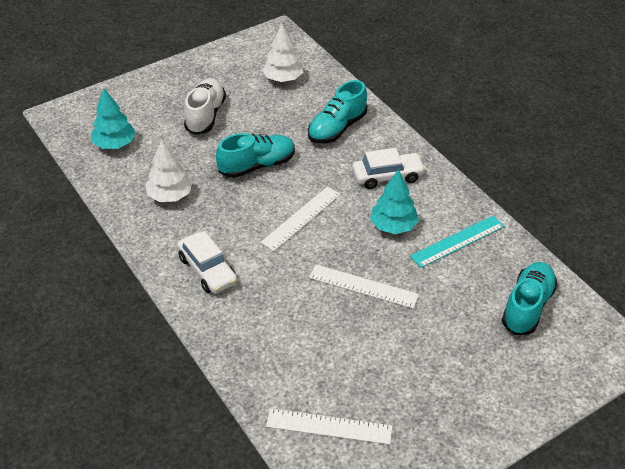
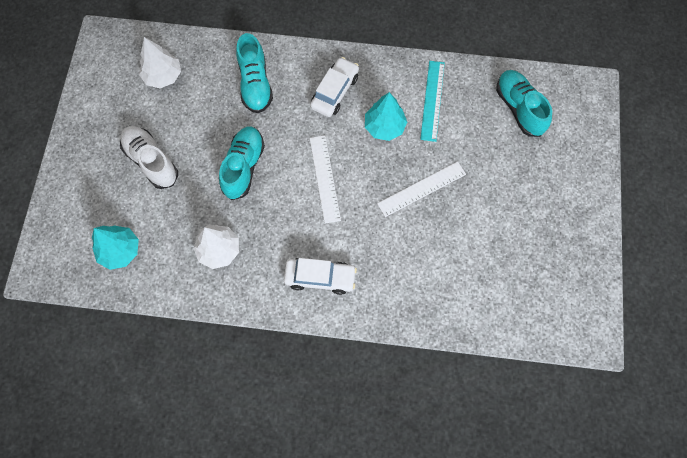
camera: 50 degrees left, 25 degrees up
white ruler [266,408,393,445] -> none

